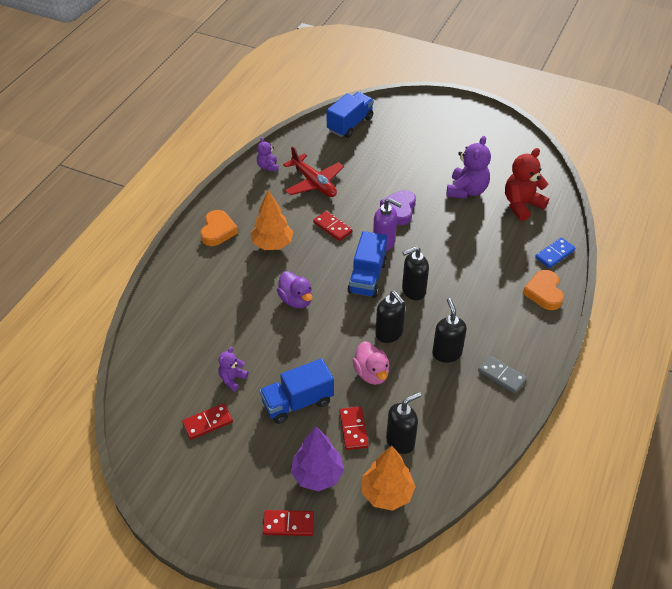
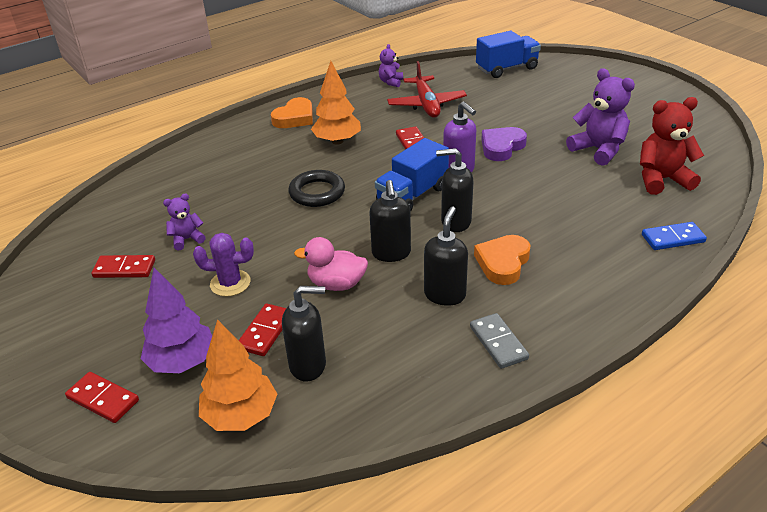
camera: 30 degrees right, 10 degrees down
blue truck [260,358,334,424] -> purple cactus [193,233,254,297]
purple duck [277,271,312,308] -> black ring [288,170,345,207]
pink duck [352,341,390,385] -> pink duck turned 90 degrees clockwise [294,237,368,291]
purple teddy bear [447,136,491,199] -> purple teddy bear turned 90 degrees counterclockwise [566,68,635,166]
orange heart [523,270,564,310] -> orange heart moved to [474,235,531,285]

